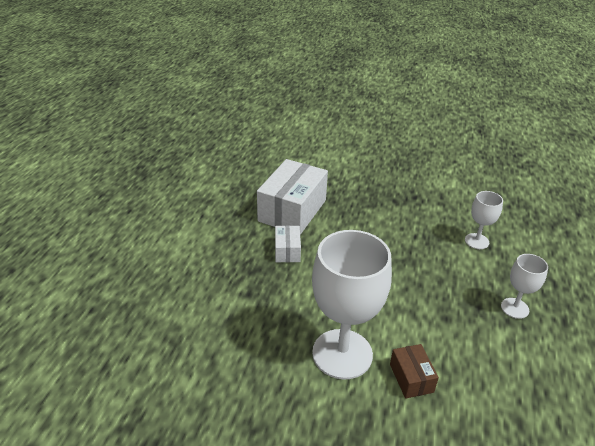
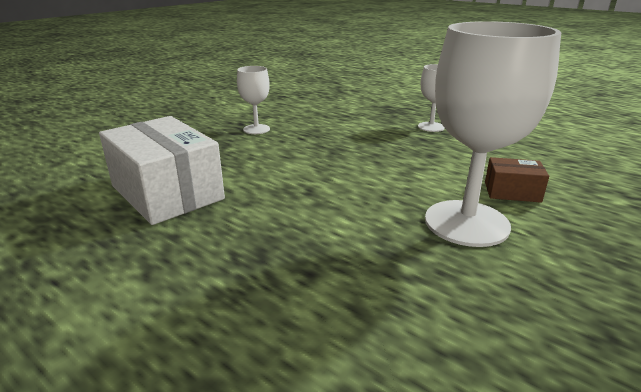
camera: 65 degrees left, 10 degrees down
white box [275,226,301,262] -> none
white goblet [465,191,503,249] -> white goblet moved to [237,66,270,134]

